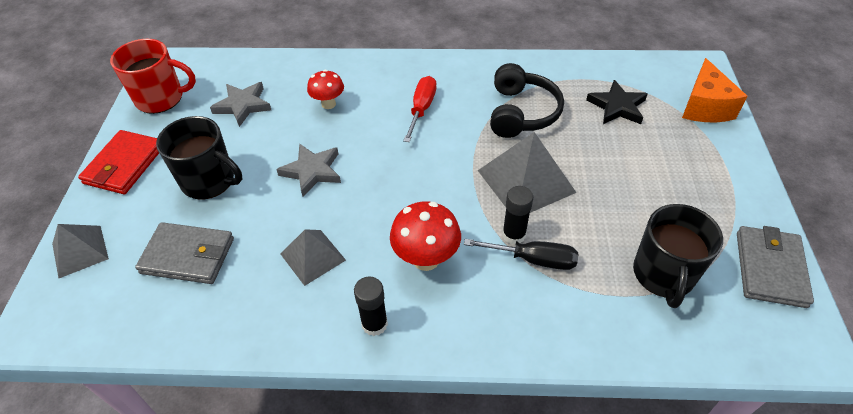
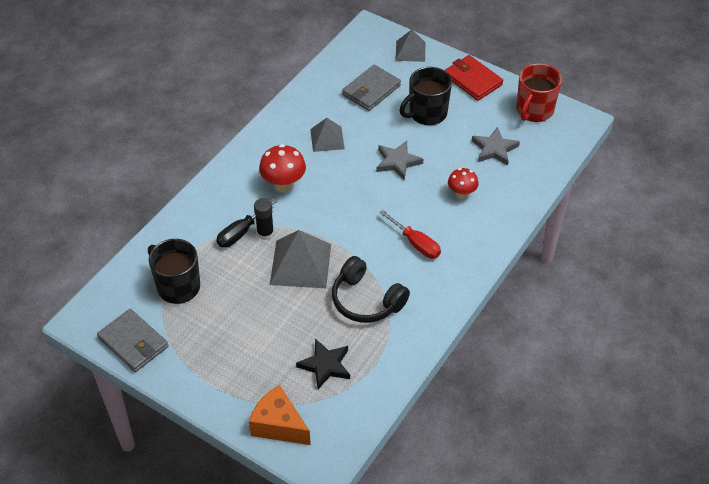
camera: 120 degrees right, 0 degrees up
black glue stick [354,276,388,336] -> none

